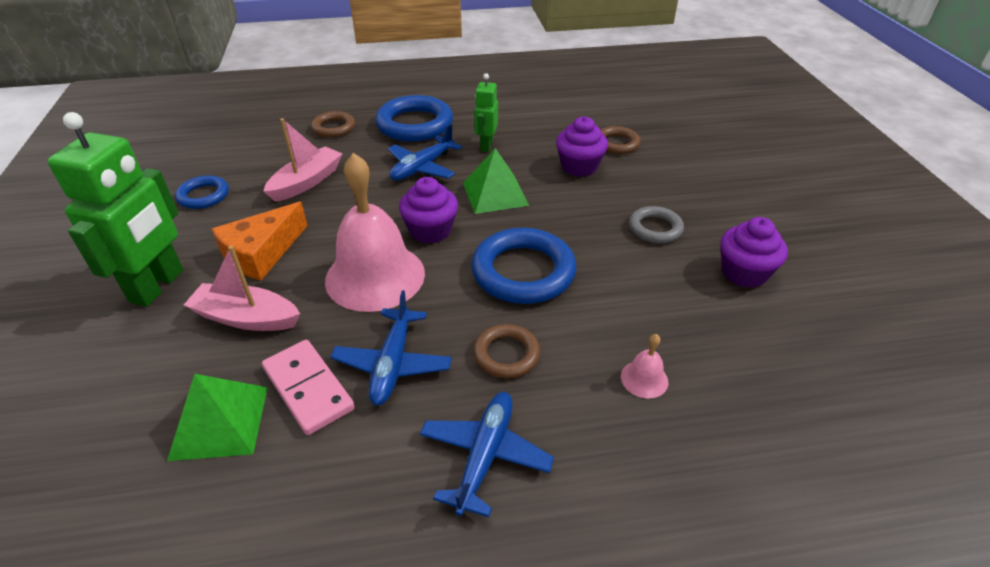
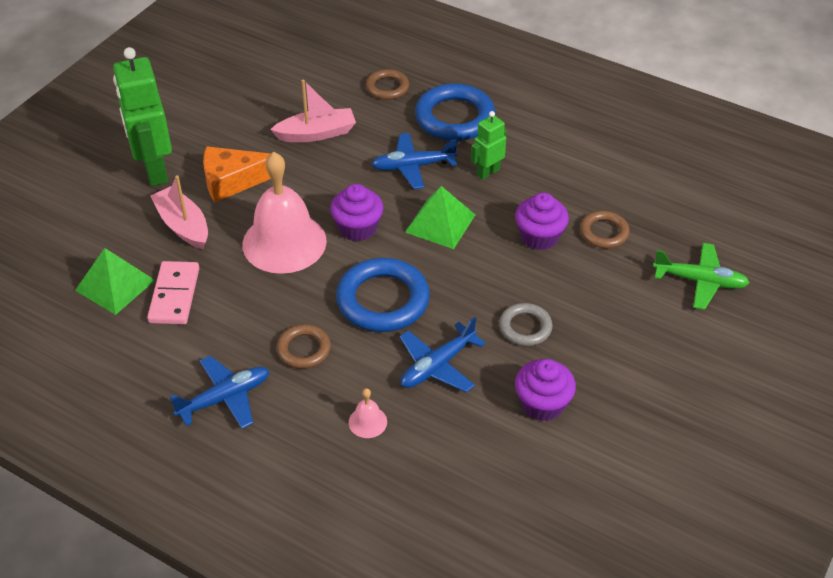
camera: 40 degrees right, 5 degrees up
green robot [47,112,183,307] -> green robot turned 105 degrees clockwise [113,47,172,186]
blue ring [175,175,229,209] -> none
blue plane [330,290,452,405] -> blue plane moved to [400,317,486,392]
none -> green plane [653,243,750,310]

